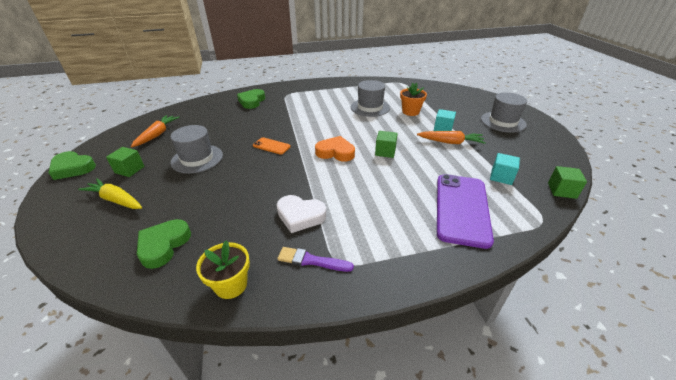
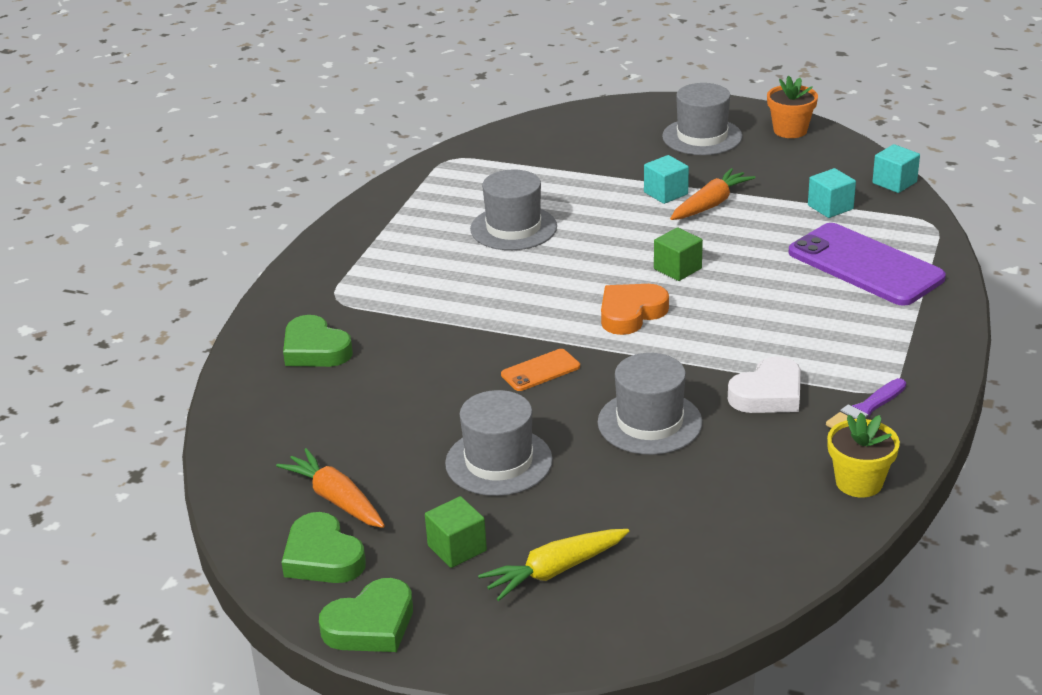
camera: 55 degrees left, 5 degrees down
green heart [137,219,191,269] -> green heart moved to [281,512,366,583]
orange flower pot [400,83,427,116] -> orange flower pot moved to [767,76,818,138]
green cube [548,166,587,199] -> turquoise cube [872,144,920,193]
none -> grey hat [598,353,703,455]

